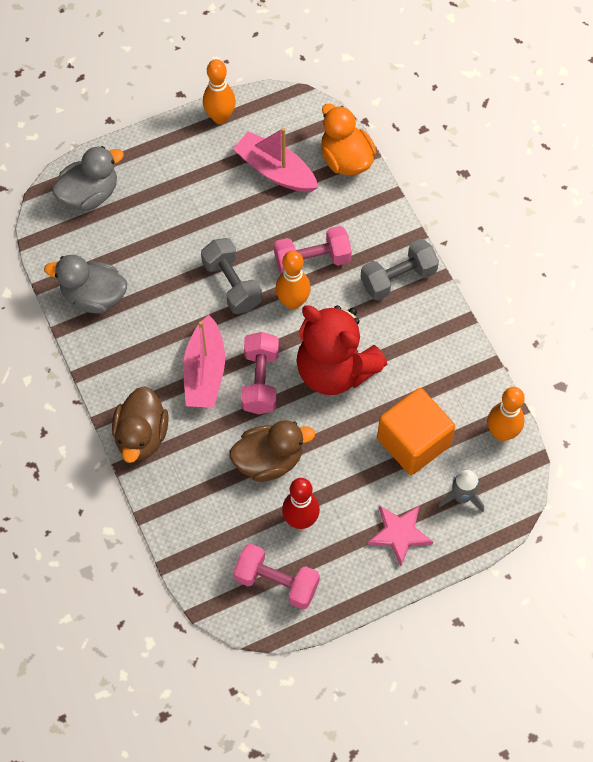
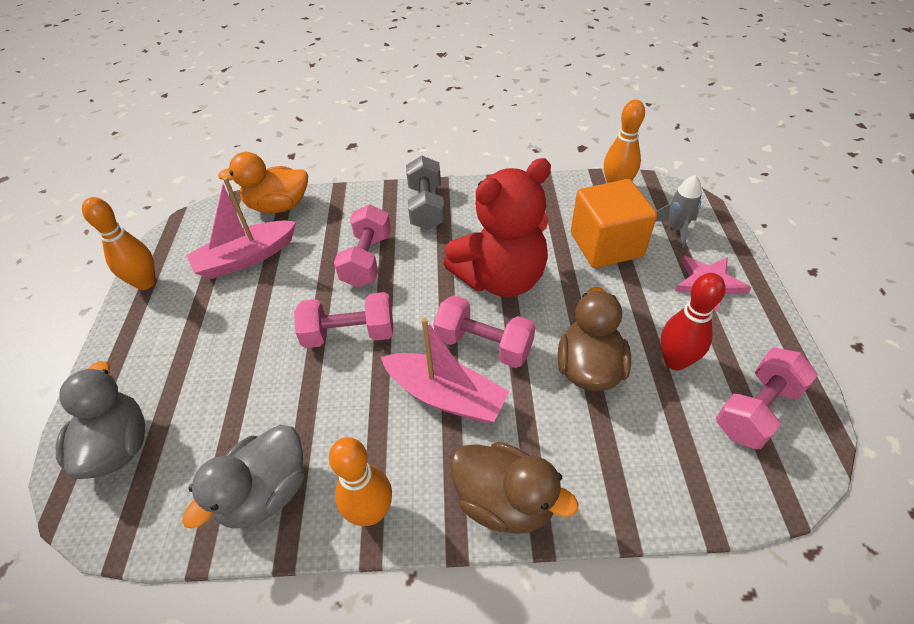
camera: 65 degrees left, 15 degrees down
grey dumbbell [201,238,262,314] -> pink dumbbell [294,292,393,348]
orange bowling pin [276,251,311,310] -> orange bowling pin moved to [329,437,392,526]

